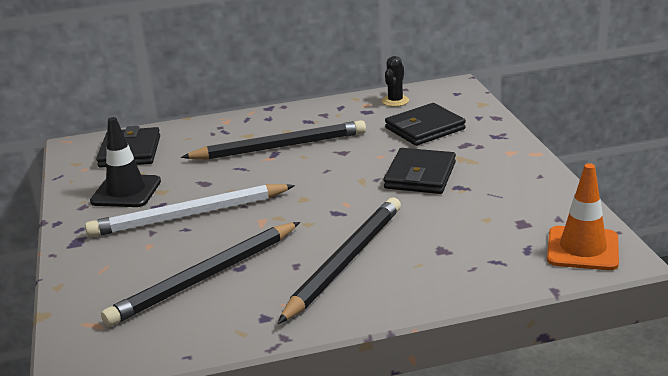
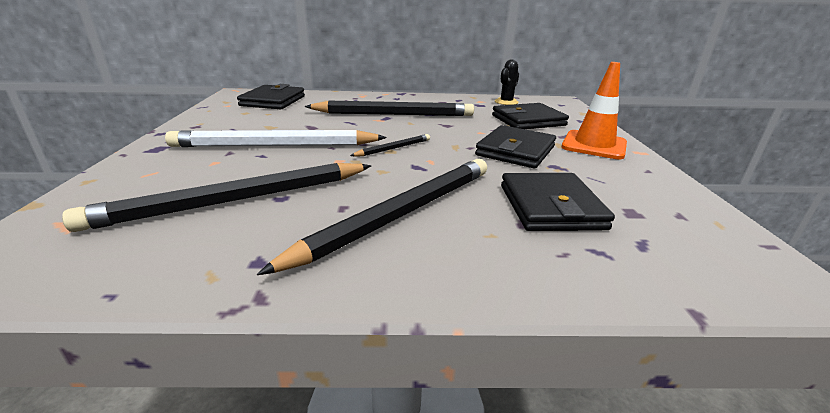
camera: 10 degrees right, 0 degrees up
black traffic cone [90,117,161,207] -> none
orange traffic cone [547,163,619,270] -> orange traffic cone moved to [561,62,627,159]
none -> black pencil [350,134,430,156]
none -> black wallet [501,173,615,231]

